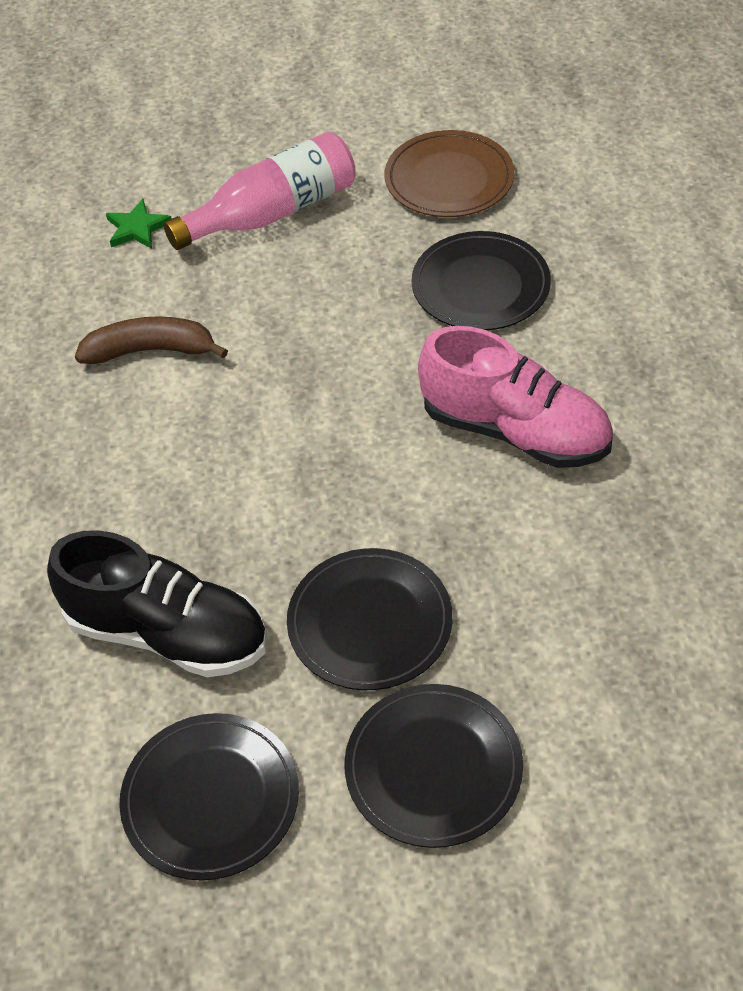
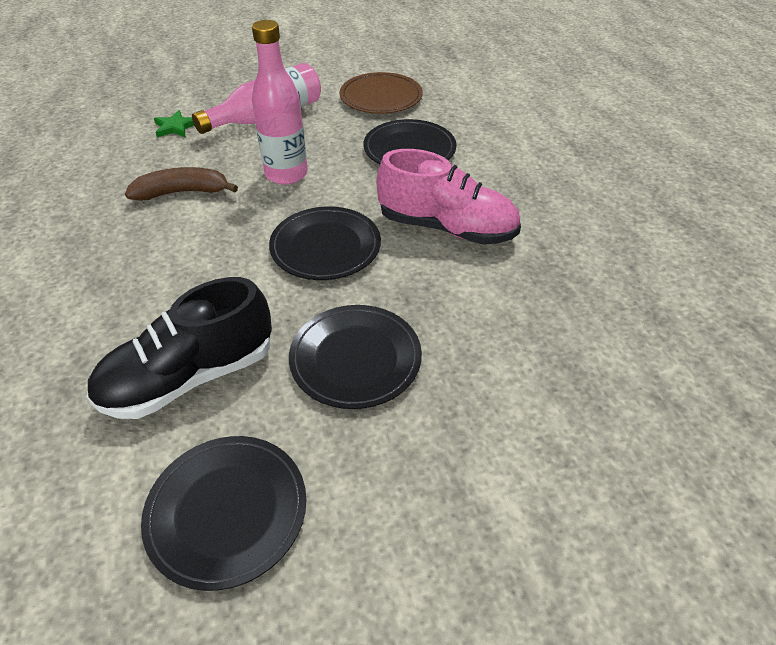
camera: 10 degrees left, 5 degrees down
black shoe [47,530,267,677] -> black shoe turned 135 degrees clockwise [87,277,272,419]
black plate [344,684,523,848] -> black plate moved to [269,206,381,280]
none -> pink bottle [252,20,308,185]

